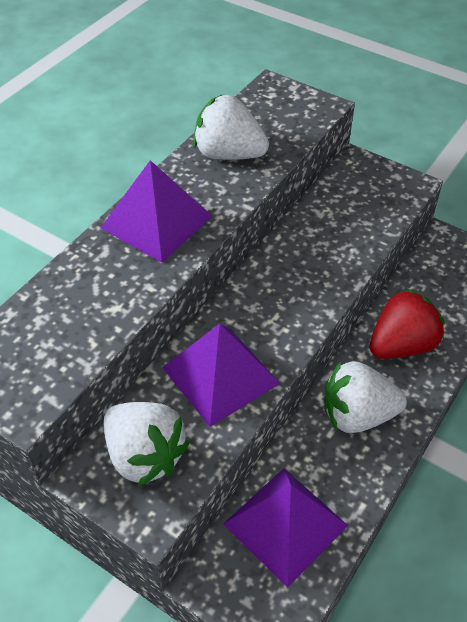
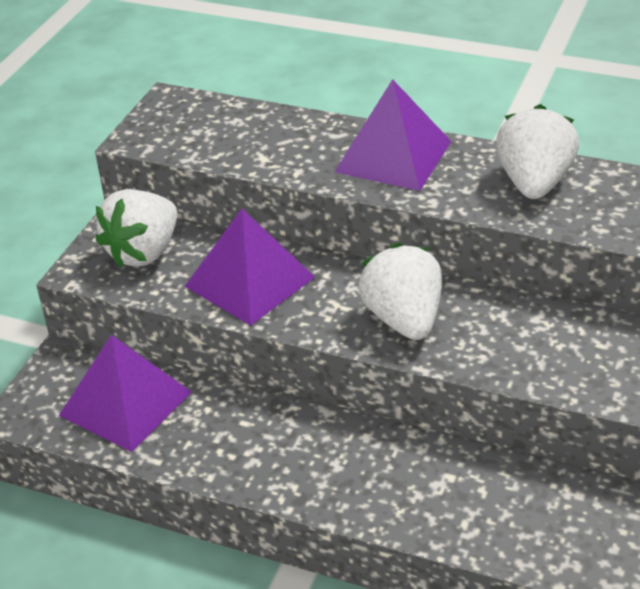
camera: 80 degrees right, 10 degrees down
white strawberry [324,361,407,433] -> white strawberry moved to [359,243,442,340]
red strawberry [370,288,444,359] -> none

